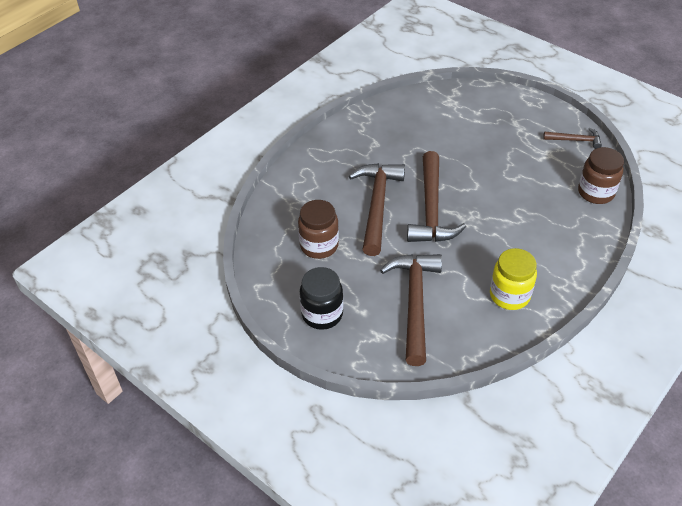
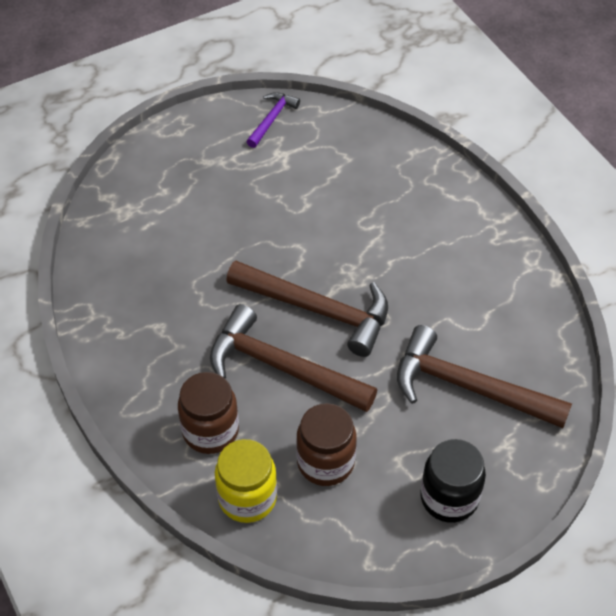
camera: 70 degrees left, 5 degrees up
yellow jar [490,248,537,310] -> yellow jar moved to [215,439,277,523]
brown hammer [543,128,602,149] -> purple hammer [246,92,300,148]
brown jar [578,147,624,204] -> brown jar moved to [178,372,239,454]

